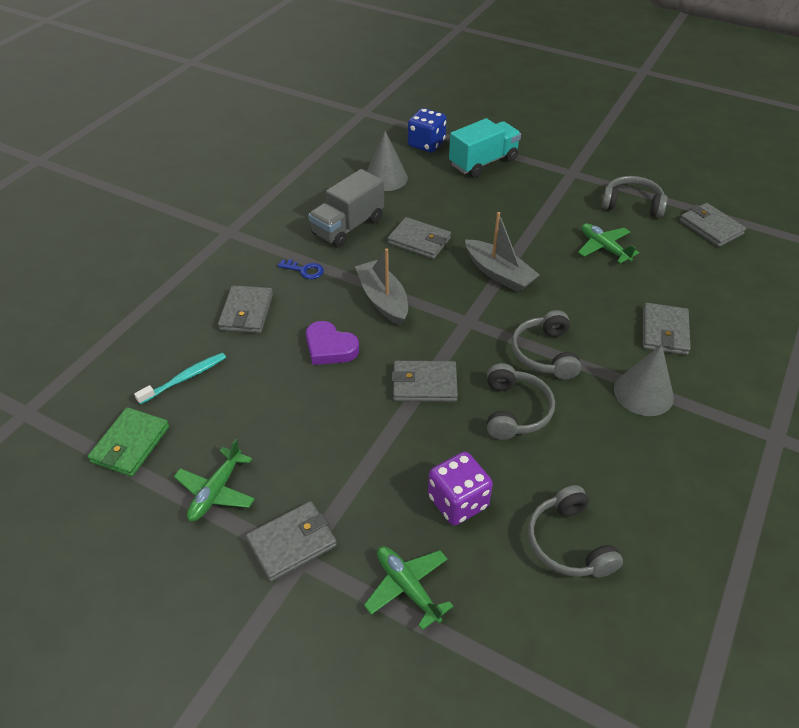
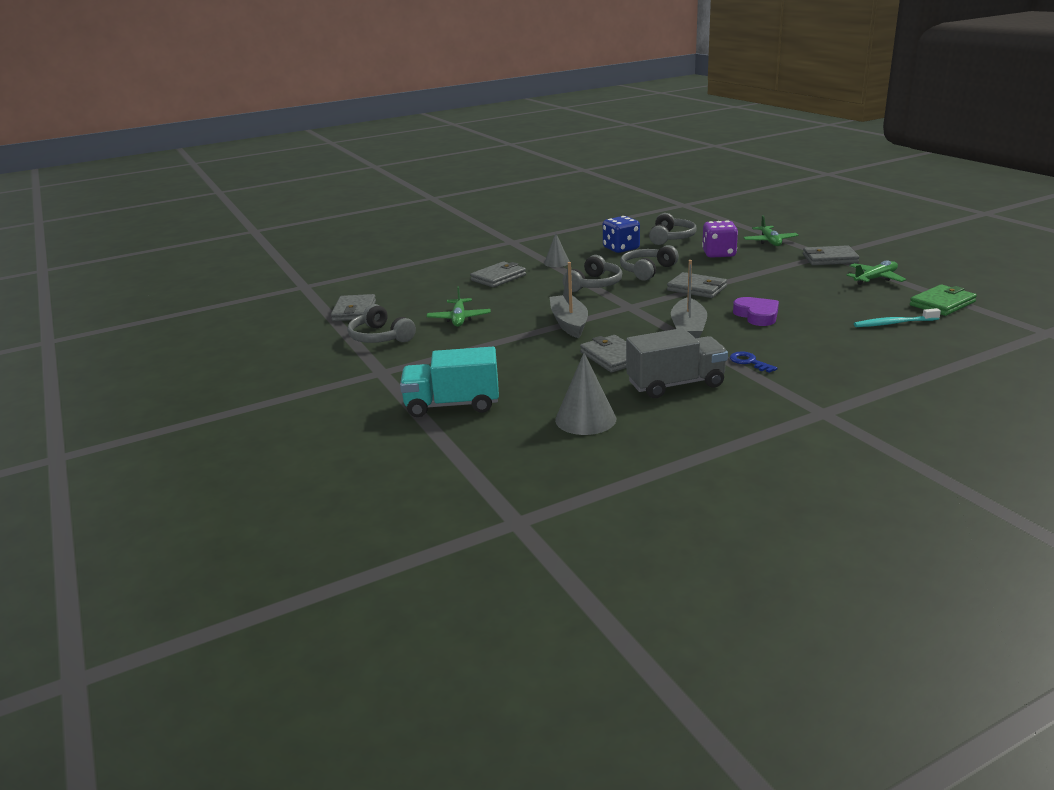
camera: 145 degrees left, 20 degrees down
grey wallet [218,285,273,333] -> none
blue dice [408,108,447,152] -> blue dice moved to [603,216,640,253]
grey cone [614,344,674,416] -> grey cone [544,233,570,267], size x0.63

